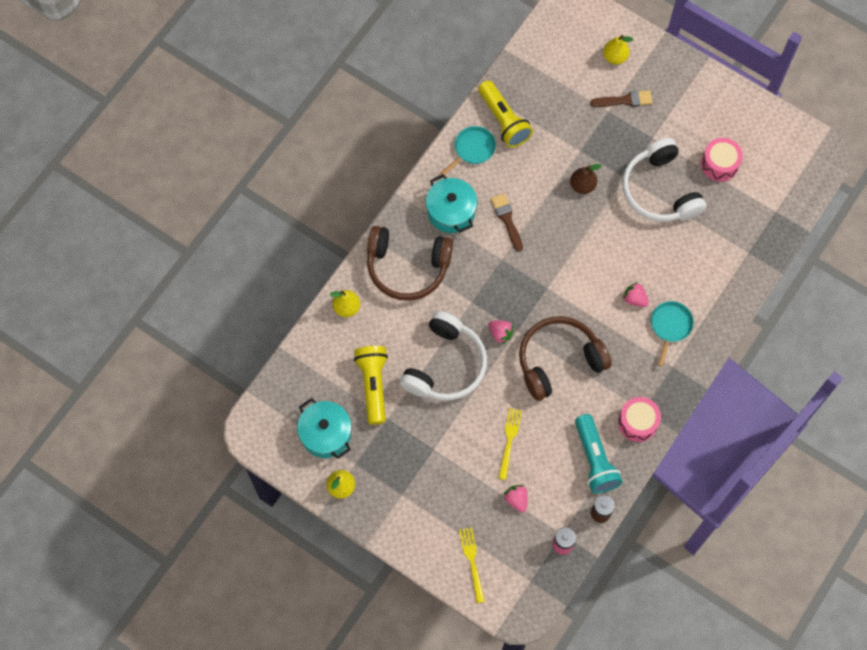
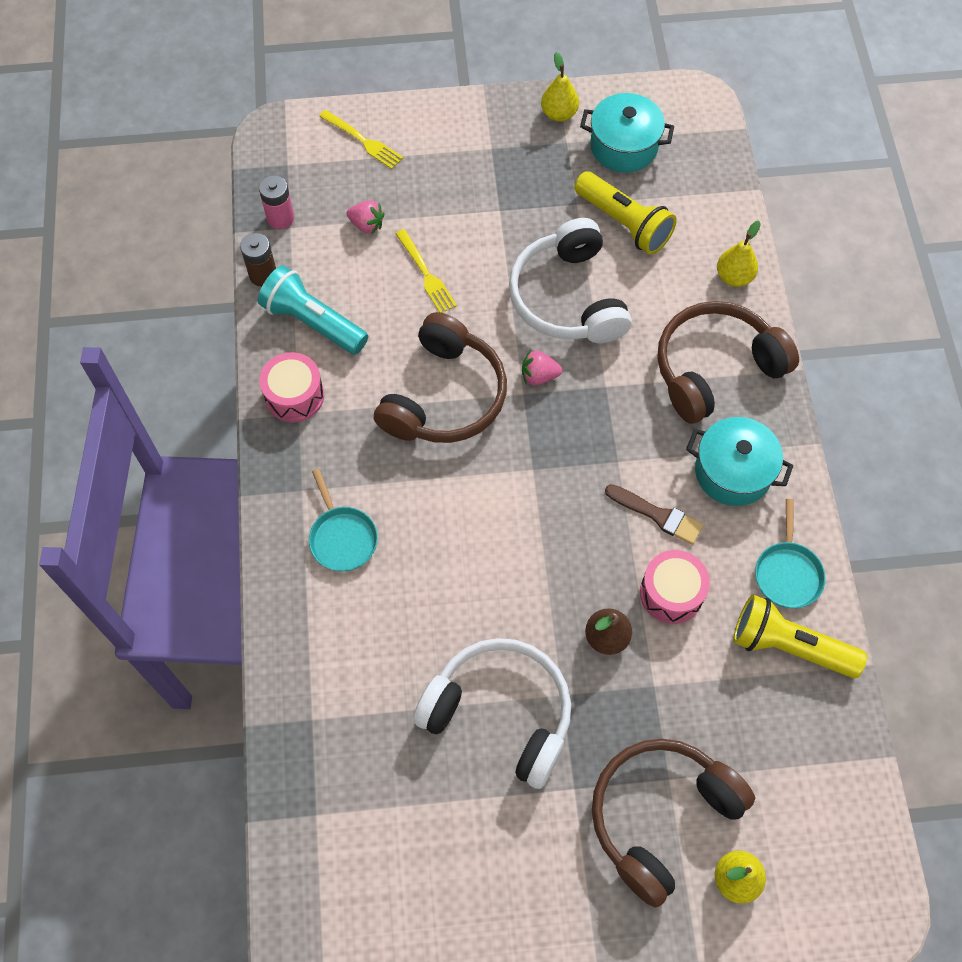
camera: 140 degrees right, 5 degrees down
brown brush [590,90,653,107] -> brown headphones [592,739,755,908]
pink strawberry [623,282,649,307] -> none
pink drum [701,138,743,182] -> pink drum moved to [640,550,710,624]

